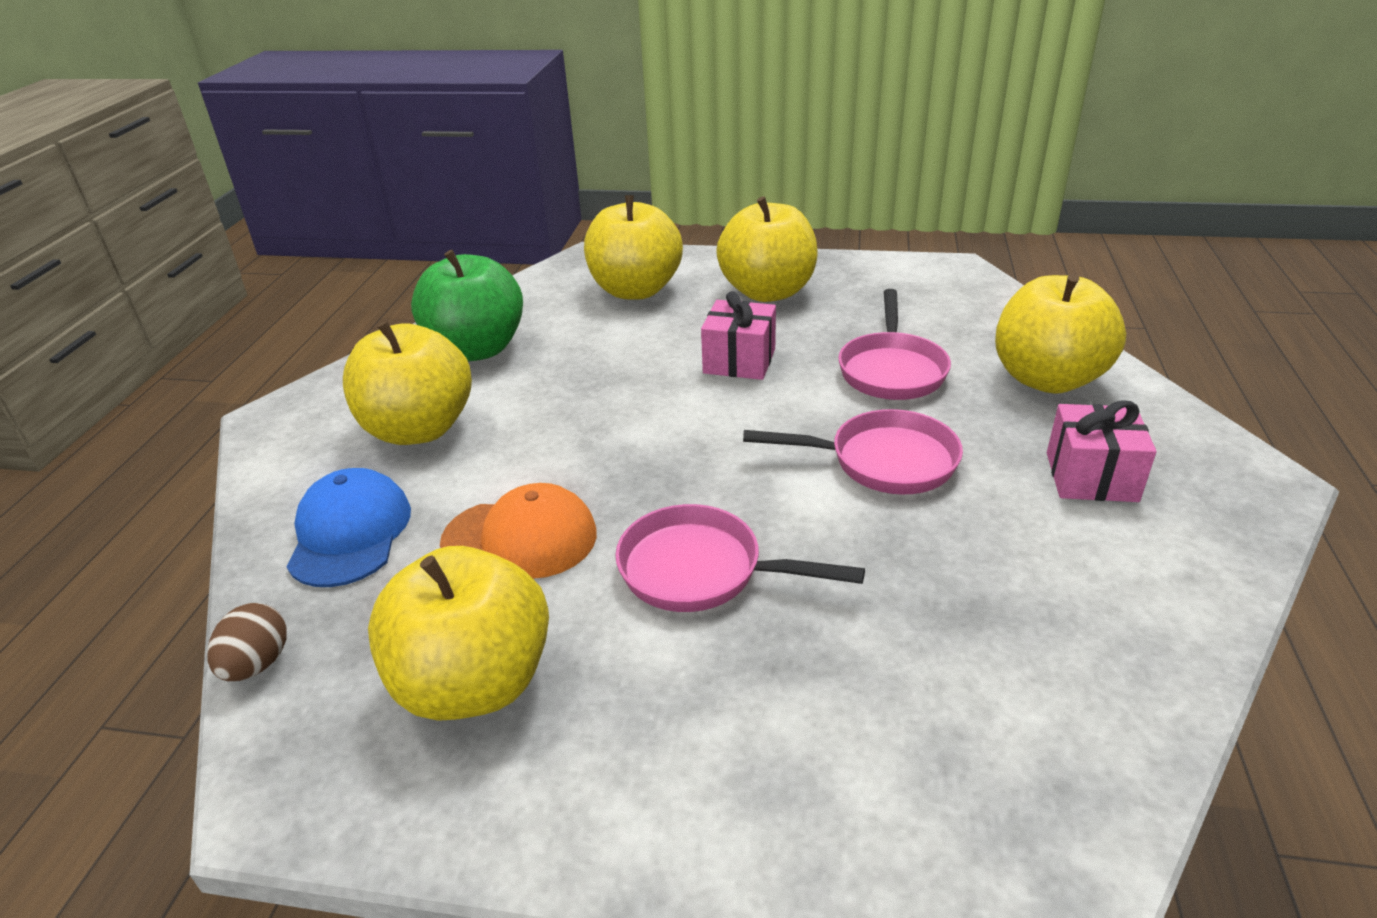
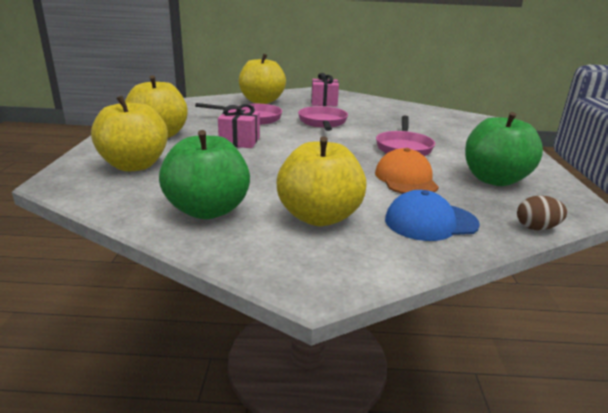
camera: 100 degrees left, 10 degrees down
yellow apple [368,546,549,721] -> green apple [465,112,543,186]

